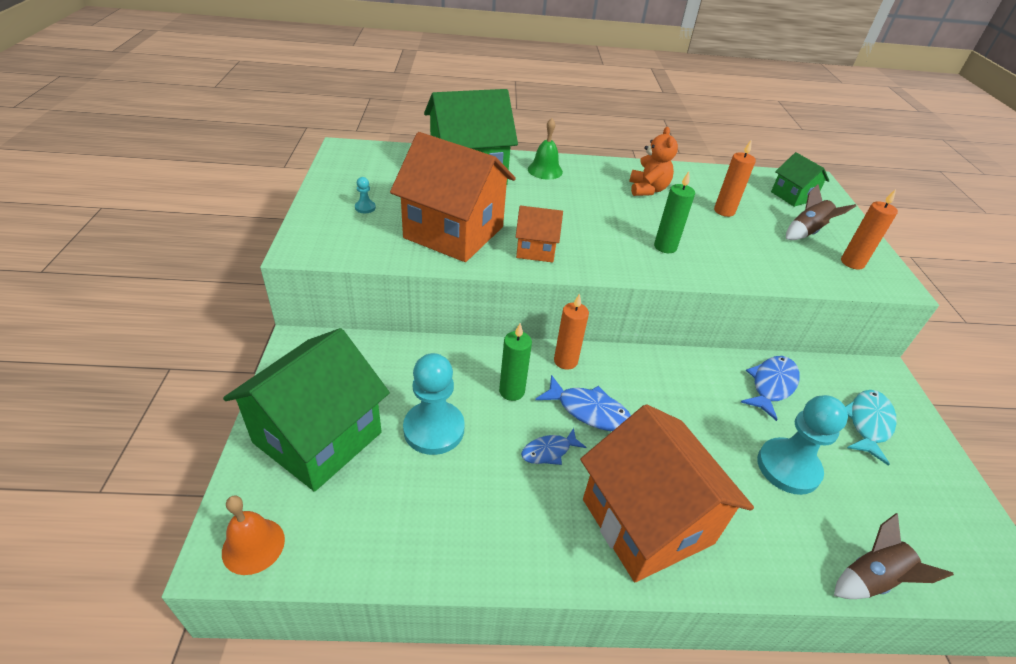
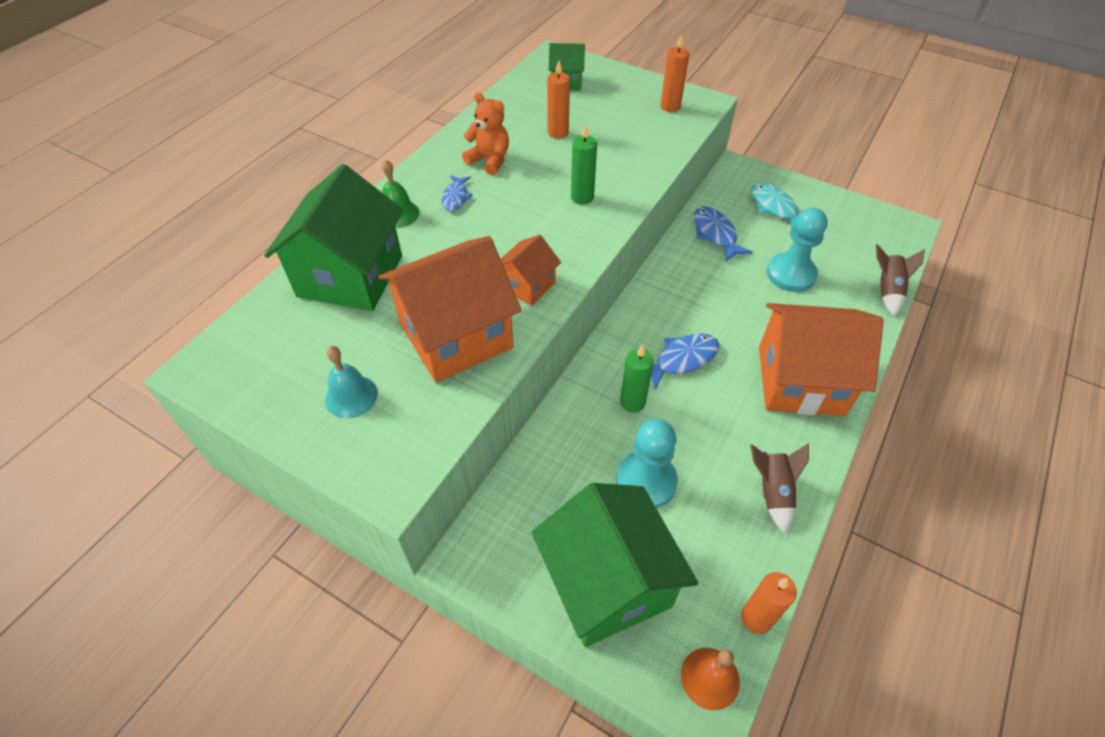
camera: 55 degrees left, 10 degrees up
turquoise pawn [355,177,376,213] -> turquoise bell [325,346,378,418]
blue fish [521,428,586,465] -> blue fish moved to [442,175,473,211]
orange candle [554,293,589,370] -> orange candle moved to [741,572,797,634]
brown rocket [786,184,856,240] -> brown rocket moved to [750,443,809,534]

